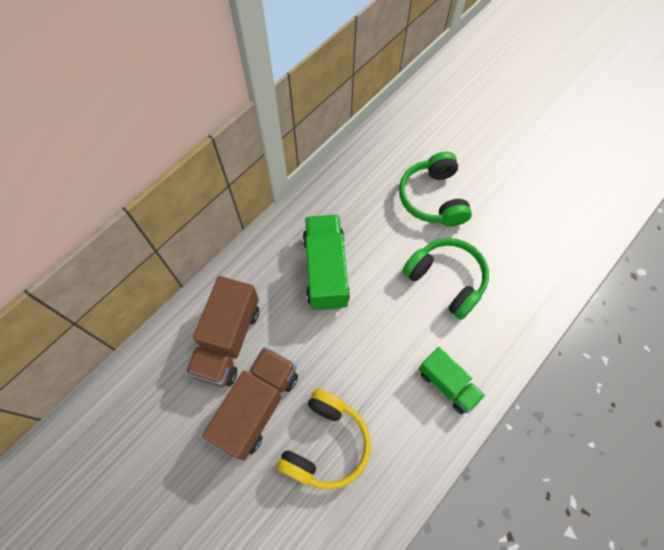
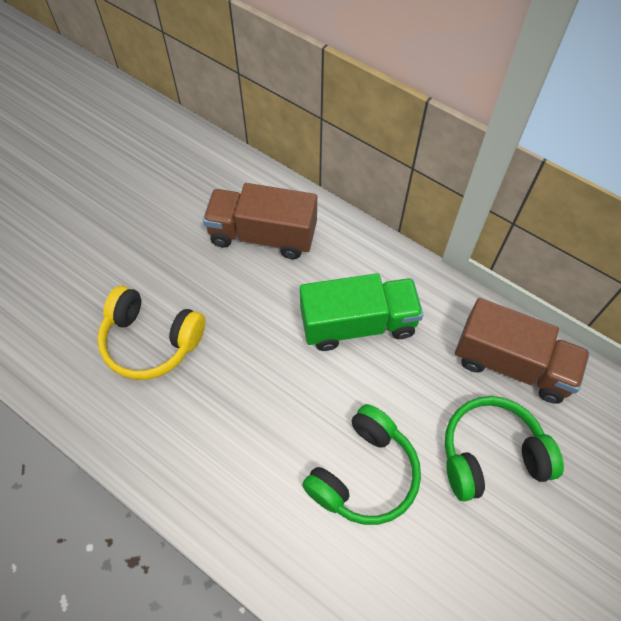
camera: 85 degrees right, 5 degrees down
brown truck [202,347,298,460] -> brown truck moved to [455,298,590,404]
green truck [419,347,485,414] -> none

